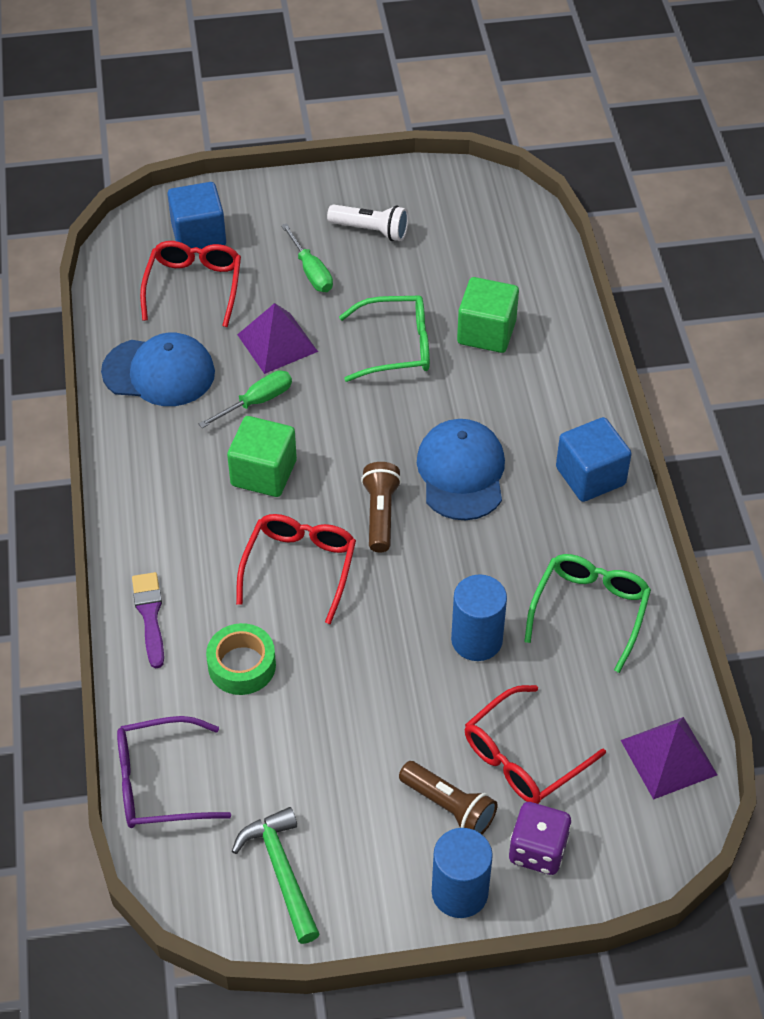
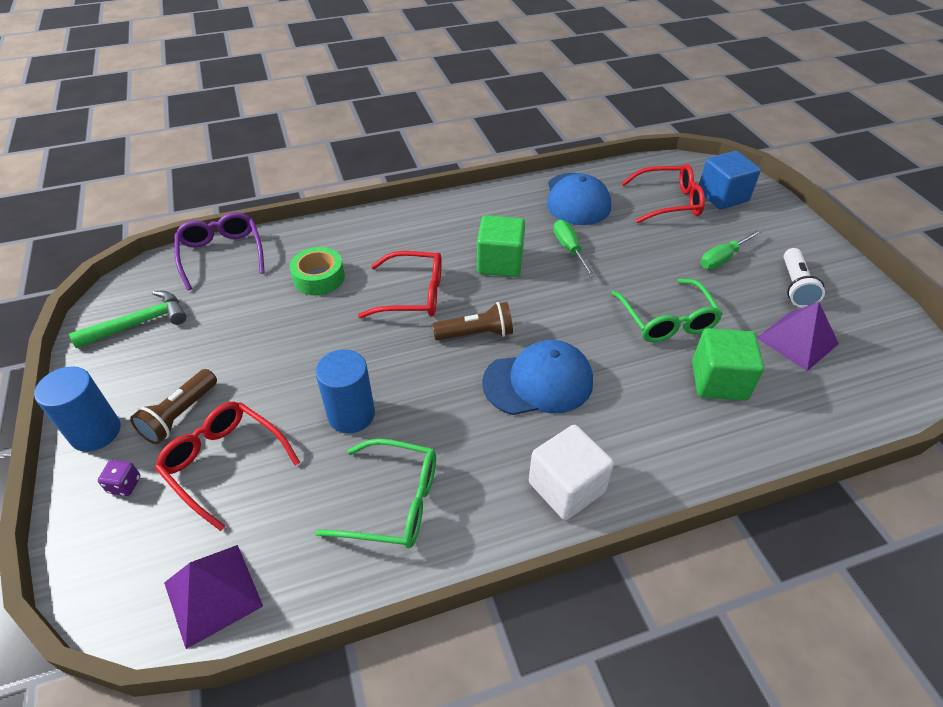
camera: 80 degrees right, 5 degrees down
purple brush [132,572,164,668] -> none
green screwdriver [199,370,292,428] -> green screwdriver turned 150 degrees counterclockwise [553,220,596,278]
purple pyramid [237,303,318,374] -> purple pyramid moved to [757,302,839,371]
purple dice [509,802,571,875] -> purple dice [98,460,140,496], size x0.56
blue cube [556,417,632,502] -> white cube [529,425,614,520]

